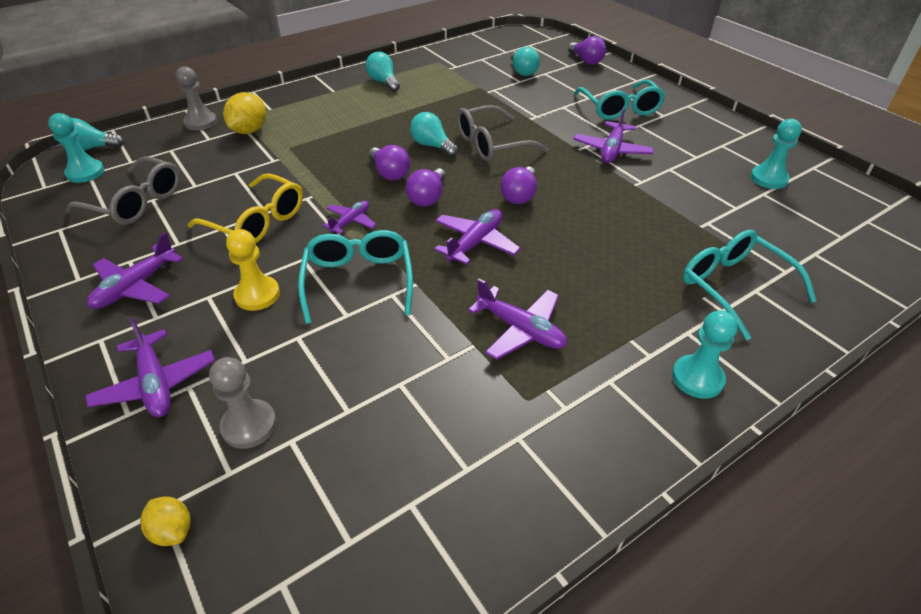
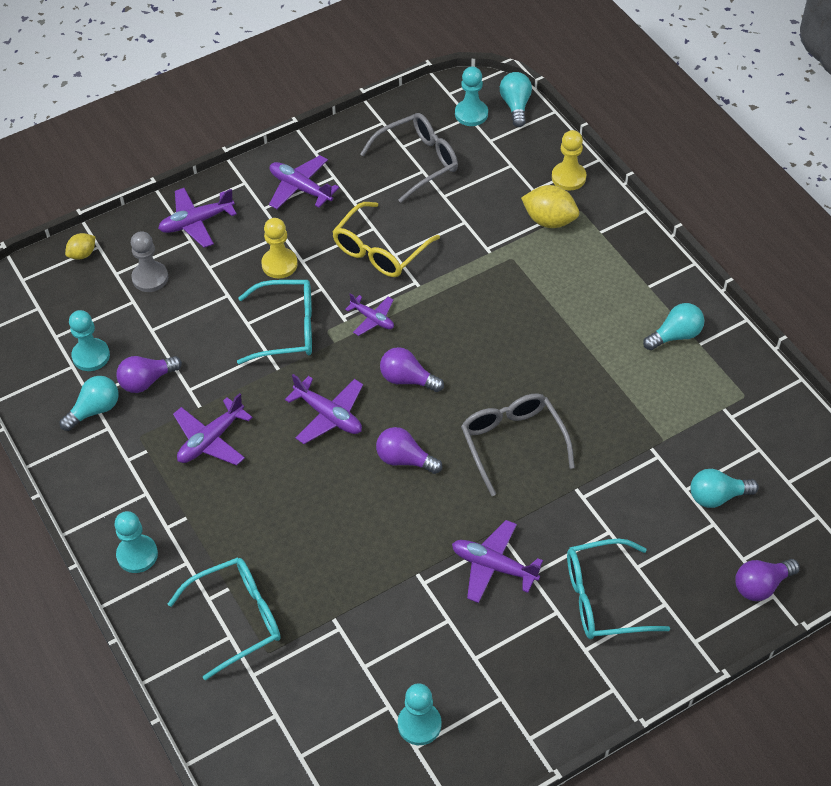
camera: 95 degrees right, 10 degrees up
grey glasses [66,156,180,225] -> grey glasses turned 150 degrees counterclockwise [360,113,458,203]
grey pawn [176,66,217,131] -> yellow pawn [552,130,586,191]
purple light bulb [369,145,410,181] -> purple light bulb moved to [117,356,182,393]
turquoise light bulb [410,112,458,157] -> turquoise light bulb moved to [60,376,119,431]
none -> turquoise pawn [69,310,110,371]

